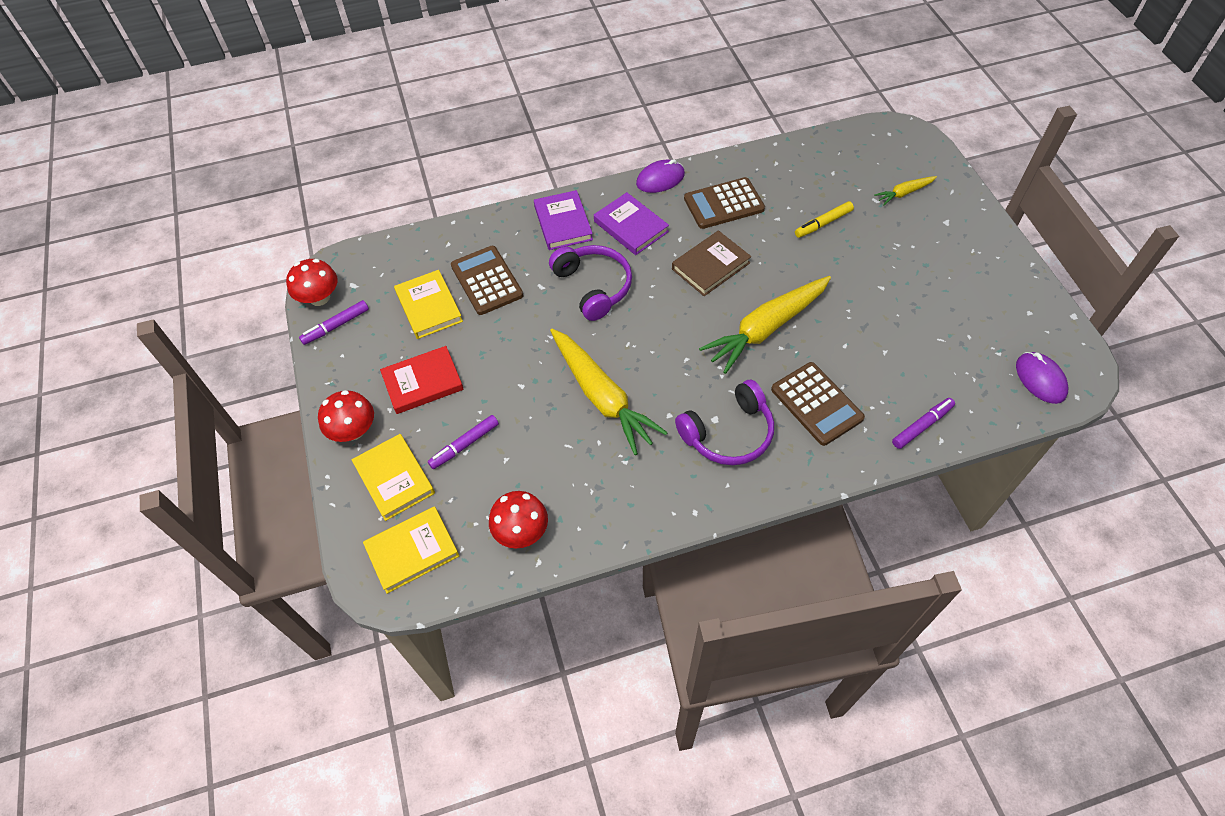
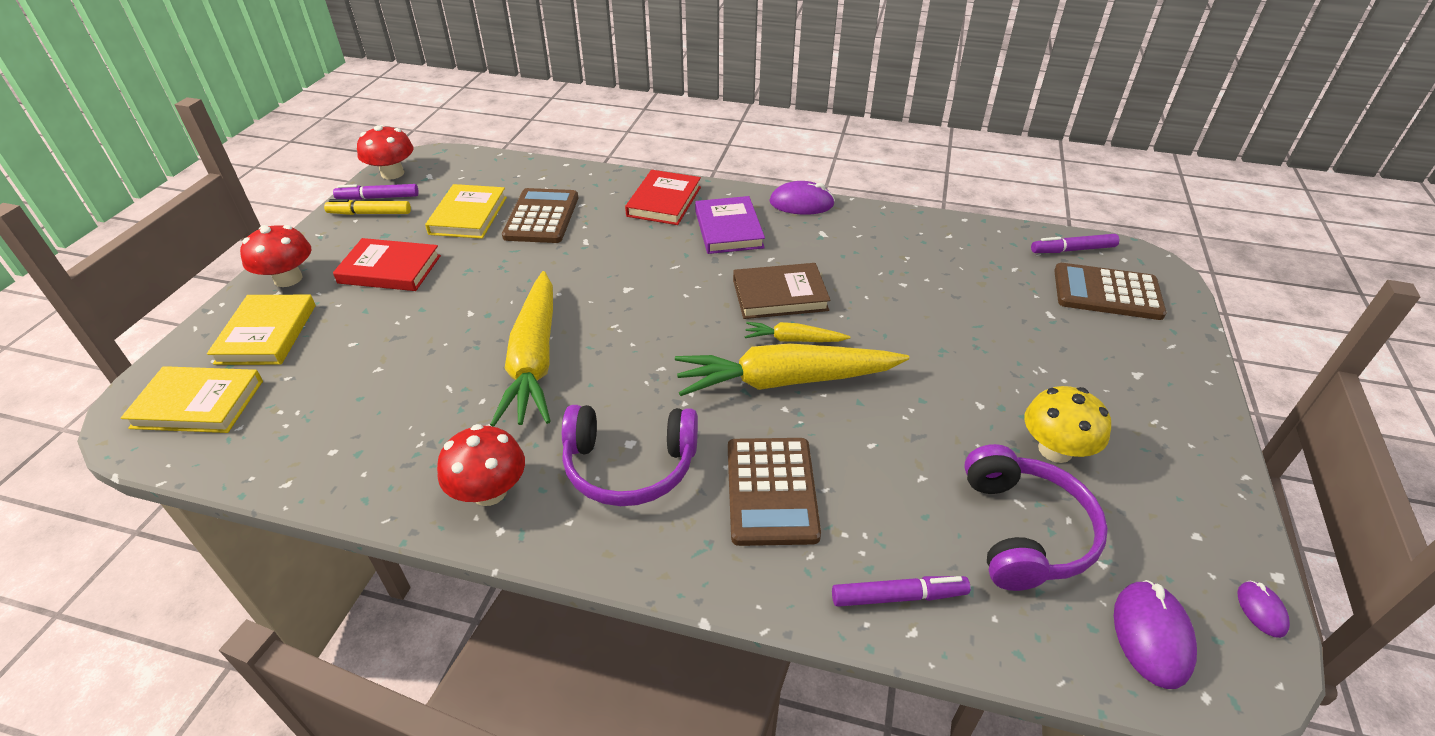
camera: 30 degrees right, 15 degrees down
purple marker [428,415,499,469] -> purple marker moved to [1031,234,1119,253]
red mushroom [489,491,548,548] -> red mushroom moved to [437,424,525,506]
purple book [534,190,593,250] -> red book [625,170,701,225]
purple headphones [549,245,632,321] -> purple headphones moved to [964,444,1108,591]
brown calculator [684,177,765,229] -> brown calculator moved to [1054,263,1167,320]
yellow marker [795,201,854,238] -> yellow marker moved to [324,199,411,215]
yellow carrot [874,176,937,205] -> yellow carrot moved to [745,322,851,342]
none -> yellow mushroom [1024,386,1111,463]
none -> purple mouse [1237,581,1290,638]

